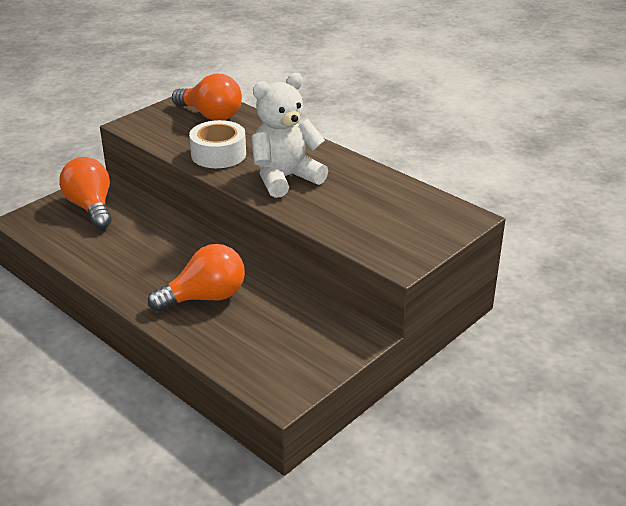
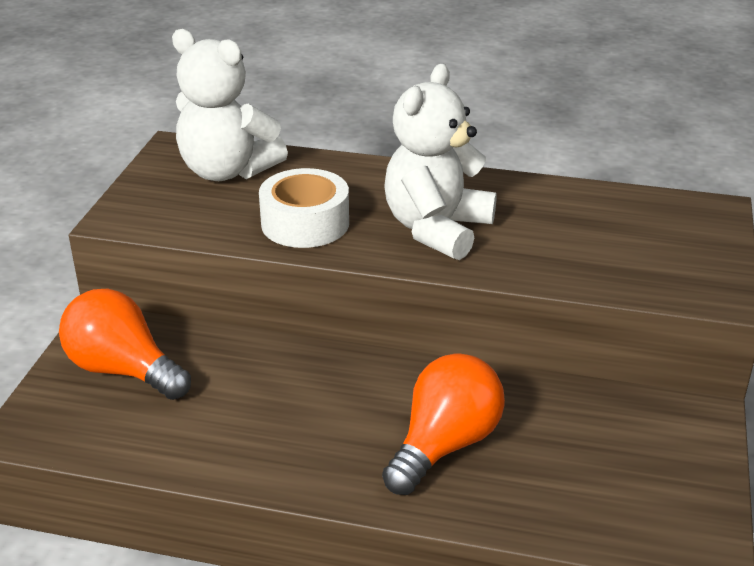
camera: 30 degrees left, 0 degrees up
orange light bulb [172,74,242,121] -> white teddy bear [172,29,288,181]

